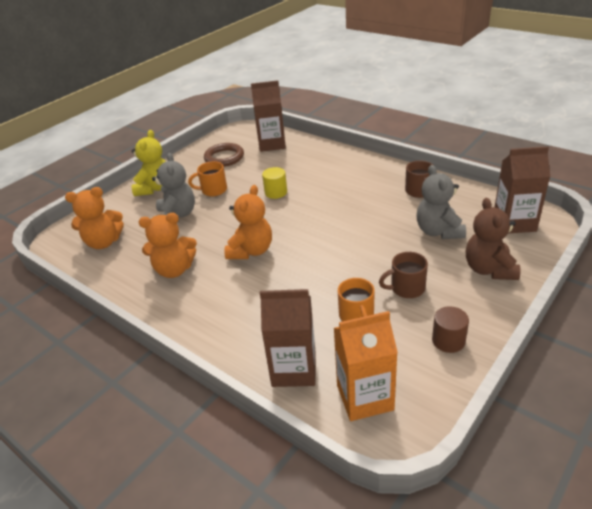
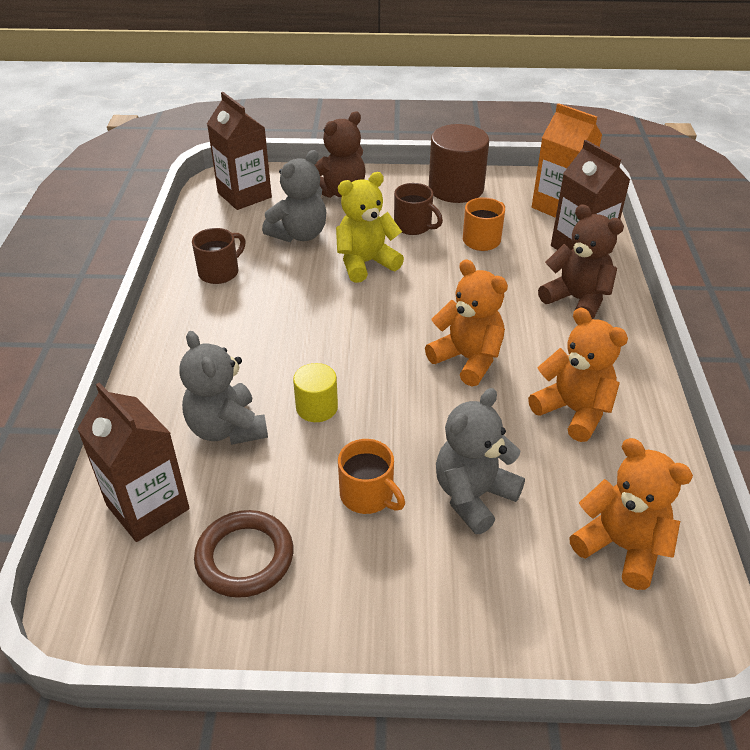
camera: 130 degrees left, 5 degrees up
yellow teddy bear [132,130,166,196] -> yellow teddy bear moved to [336,172,404,283]
orange teddy bear [224,185,272,259] -> orange teddy bear turned 60 degrees clockwise [425,259,508,386]
brown cylinder [432,306,469,353] -> brown cylinder [429,124,489,203], size x1.81
none -> grey teddy bear [179,331,268,445]
none -> brown teddy bear [538,204,624,319]

